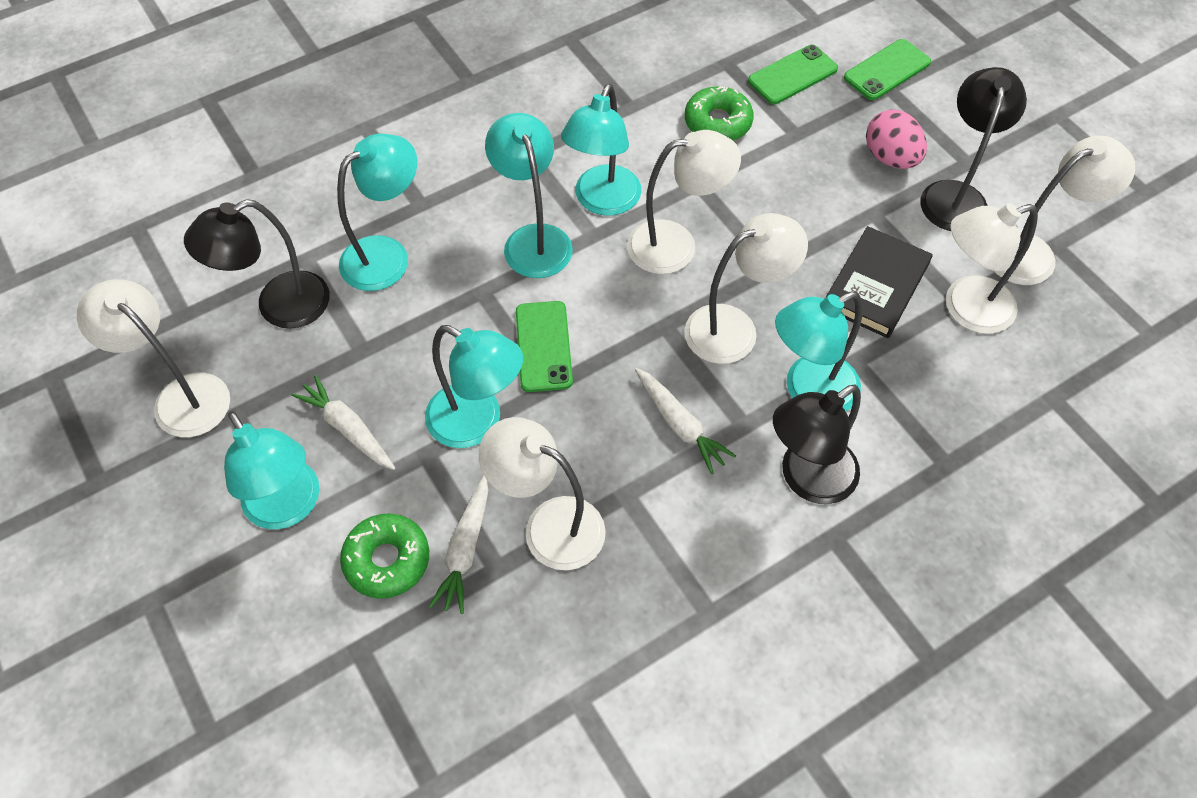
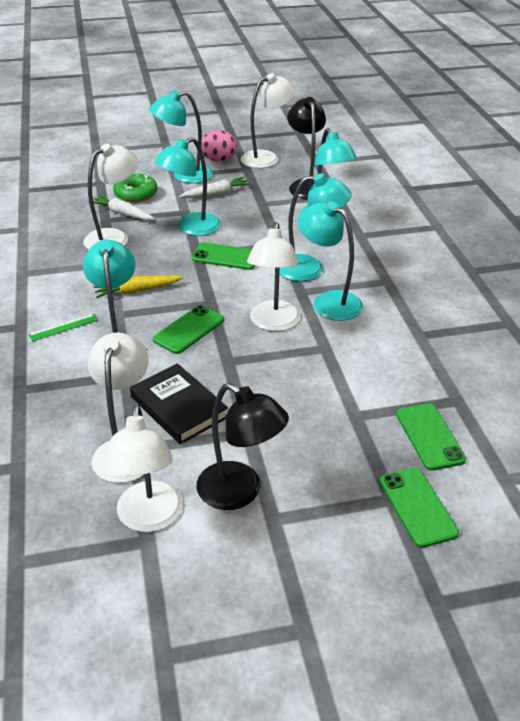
camera: 110 degrees right, 20 degrees down
white carrot [634,368,736,474] -> yellow carrot [93,275,183,298]
white lamp [684,213,808,364] -> green phone [153,305,224,354]
green donut [685,86,754,141] -> none
black lamp [773,384,861,504] -> green ruler [28,314,98,342]
pink egg [866,109,927,169] -> pink egg moved to [201,130,237,161]

